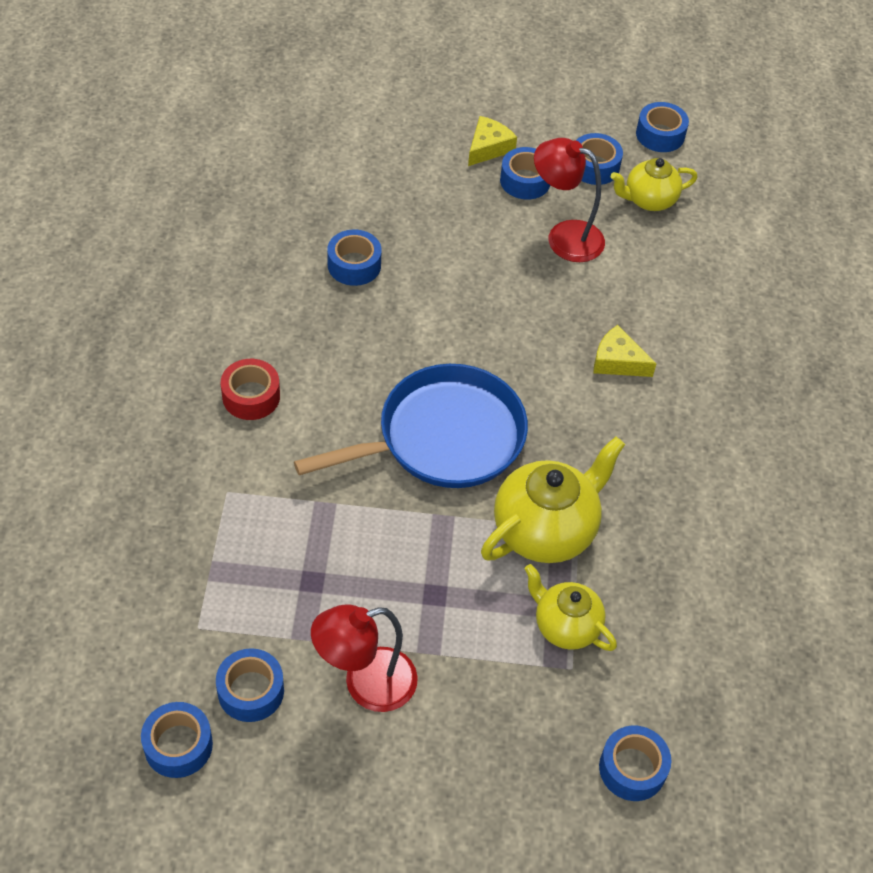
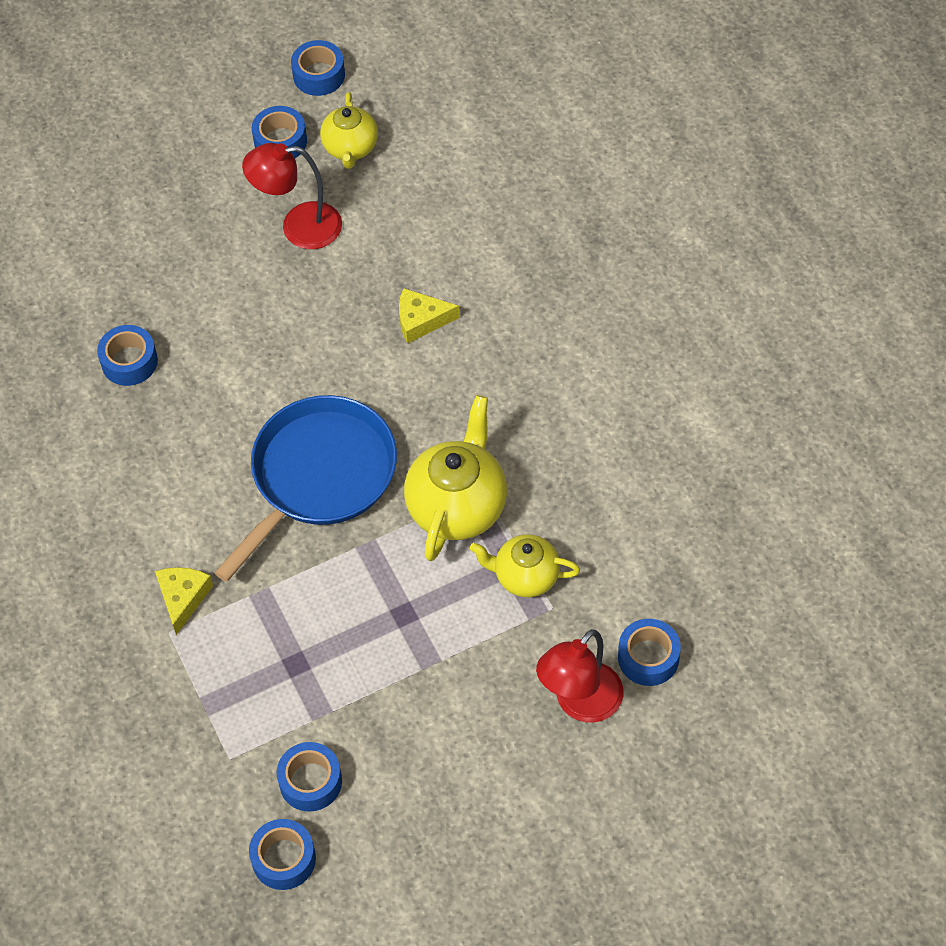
camera: 25 degrees left, 5 degrees up
red tape [221,359,280,420] -> none
red lamp [311,604,418,712] -> red lamp moved to [536,629,624,723]
yellow cheese [468,116,517,166] -> yellow cheese moved to [155,567,213,635]
blue tape [500,147,550,200] -> none
yellow teapot [611,158,698,211] -> yellow teapot turned 45 degrees counterclockwise [320,92,378,169]

